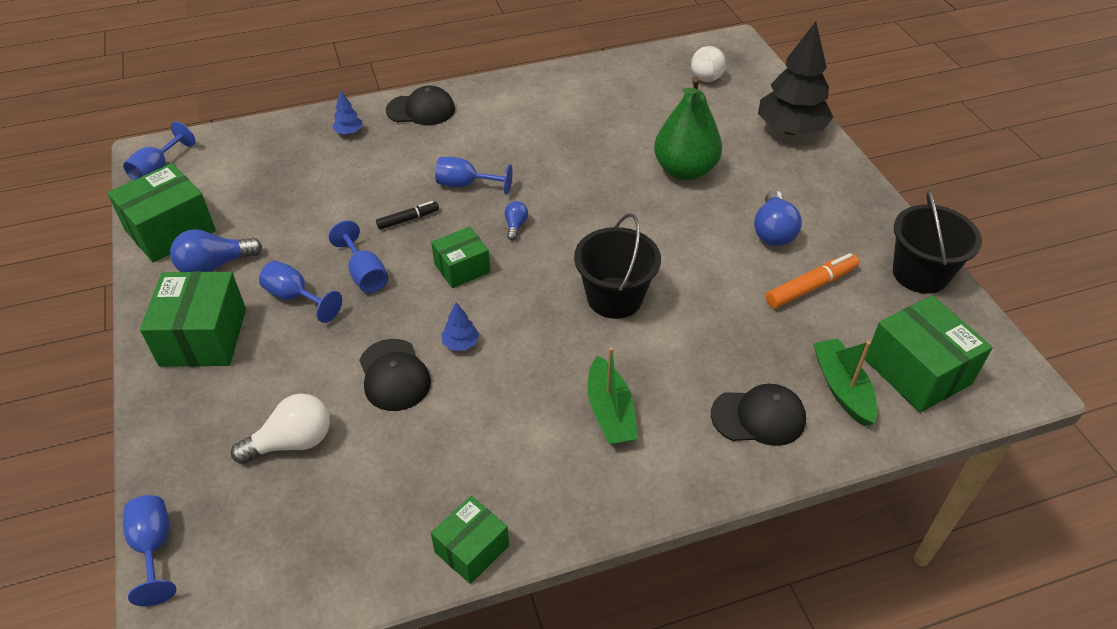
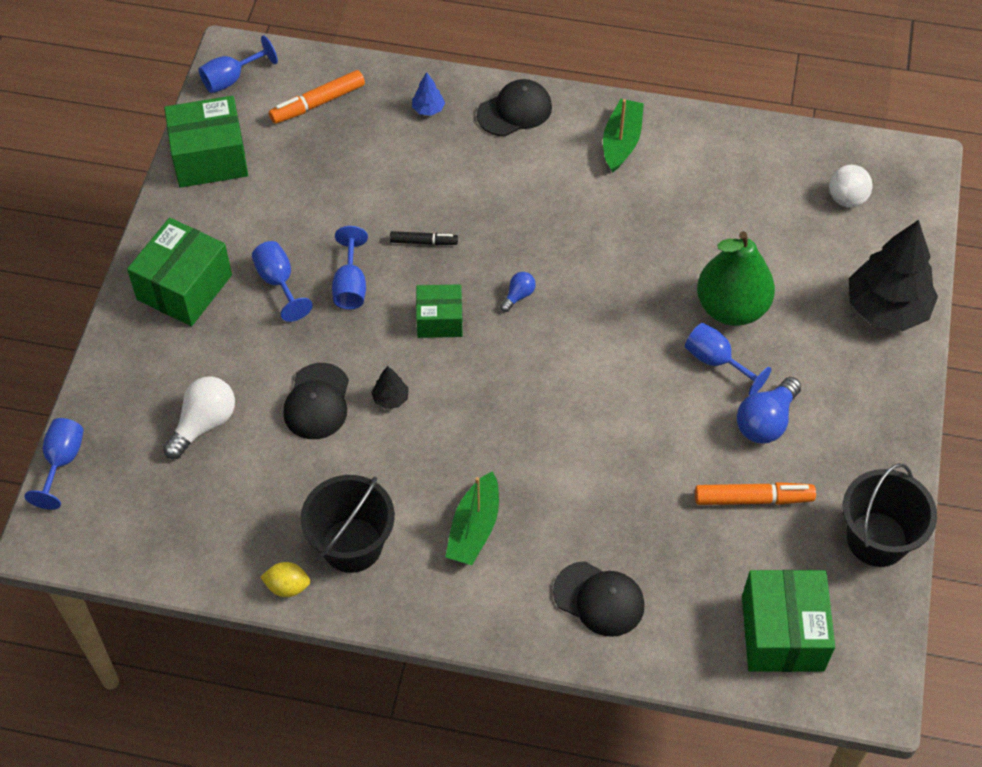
camera: 30 degrees right, 10 degrees up
blue light bulb [170,229,262,272] -> none
white light bulb [231,393,330,464] -> white light bulb turned 60 degrees counterclockwise [163,376,235,459]
black cap [386,85,455,125] -> black cap turned 60 degrees counterclockwise [477,79,552,136]
green box [431,496,509,584] -> yellow lemon [260,562,310,597]
blue goblet [435,157,513,195] -> blue goblet moved to [685,323,771,396]
blue tree [442,303,479,351] -> black tree [371,366,409,409]
black bucket [574,213,661,319] -> black bucket moved to [301,475,395,573]
green boat [813,338,878,426] -> green boat moved to [603,99,644,173]
none -> orange marker [269,70,365,124]

